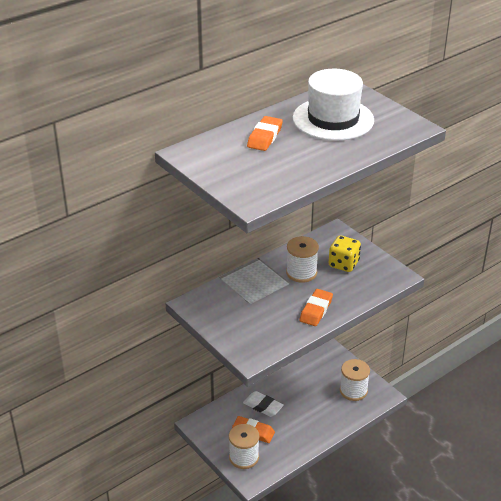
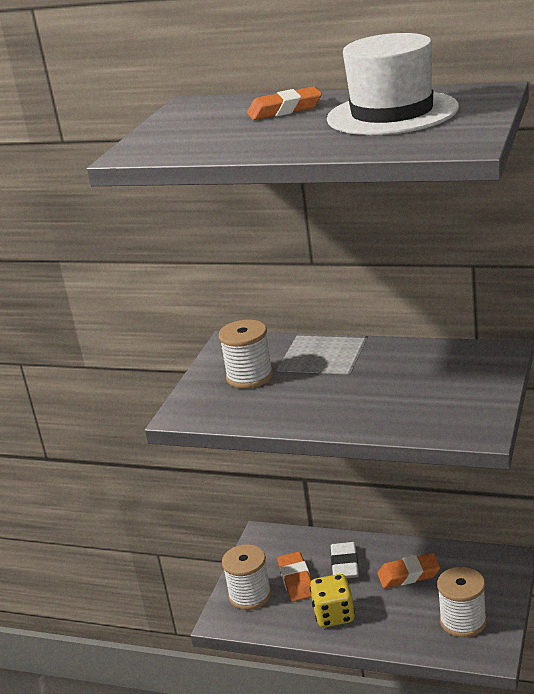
camera: 60 degrees right, 10 degrees down
white spool [286,236,319,283] -> white spool moved to [219,320,273,388]
orange eraser [299,289,333,326] -> orange eraser moved to [377,553,440,588]
yellow dice [329,236,361,272] -> yellow dice moved to [310,574,355,627]

